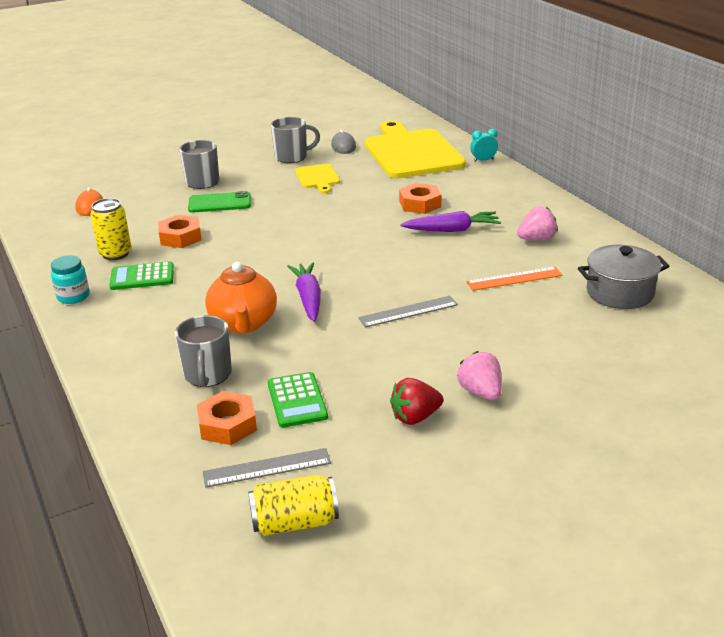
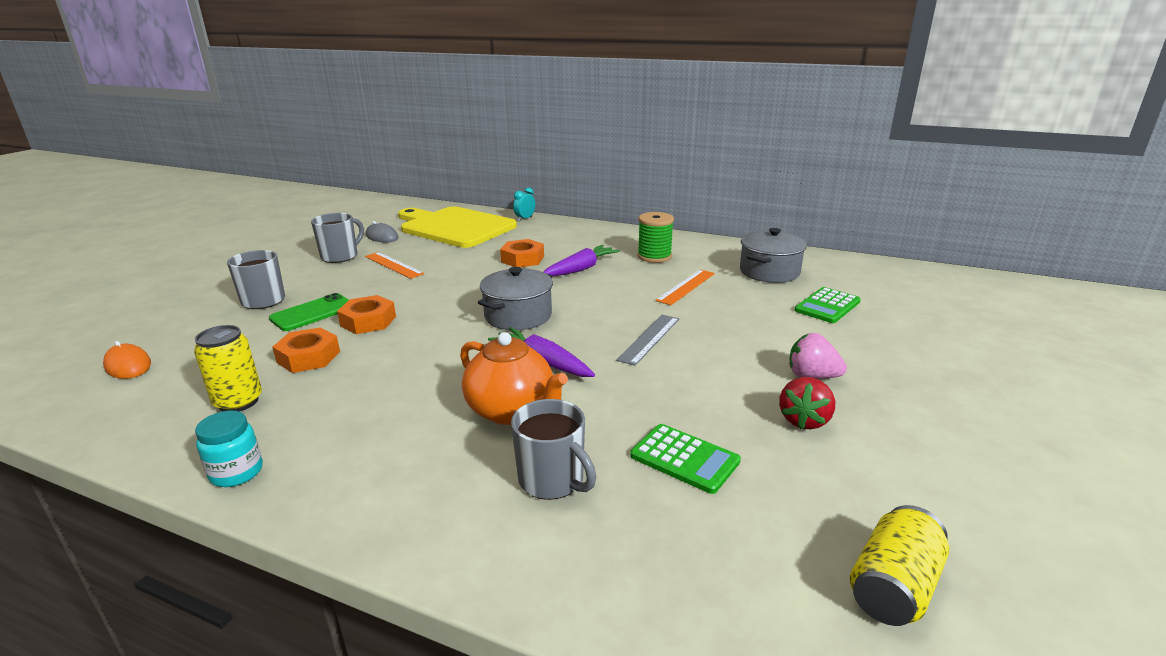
camera: 40 degrees left, 5 degrees down
green calculator [109,261,174,290] -> green calculator moved to [794,287,861,323]
orange nut [197,391,257,445] -> orange nut moved to [337,295,396,334]
grey ruler [203,448,331,488] -> none
yellow cutting board [295,164,340,193] -> orange ruler [365,252,424,279]
pink strawberry [517,206,558,240] -> green spool [637,212,674,263]
none -> grey pot [478,267,553,330]

